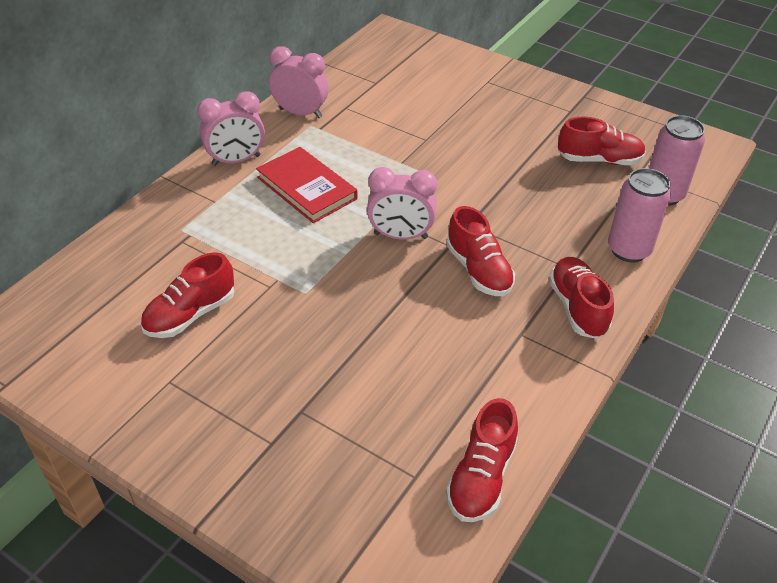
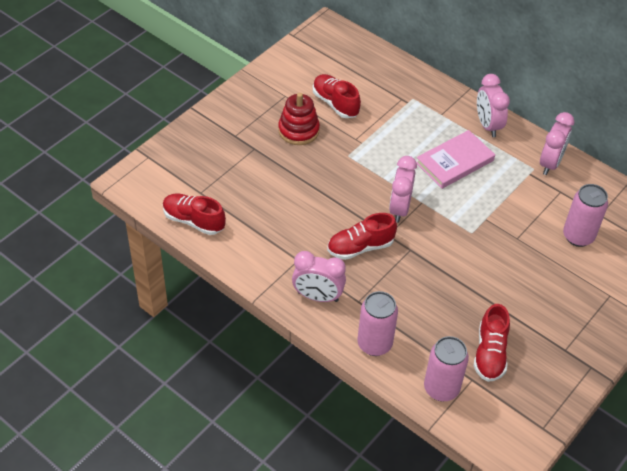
camera: 95 degrees right, 5 degrees up
red book [256,147,358,223] -> pink book [416,130,495,189]
red shoe [549,257,614,339] -> pink clock [292,251,346,302]
none -> red stacking toy [278,93,320,145]
none -> pink can [563,184,608,247]

